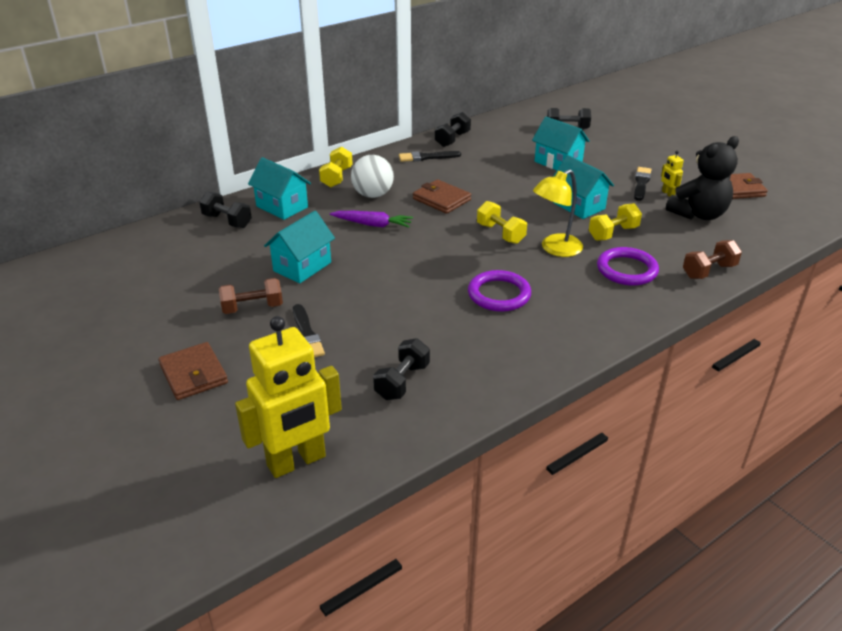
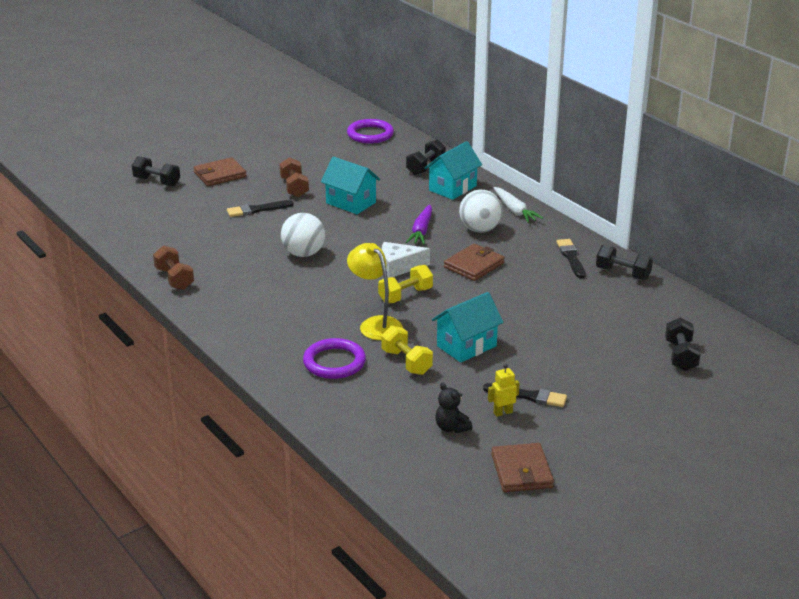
camera: 90 degrees right, 5 degrees down
yellow robot [235,316,342,478] -> none
yellow dumbbell [319,146,353,187] -> white carrot [494,187,543,223]
black dumbbell [373,338,430,400] -> black dumbbell moved to [132,156,180,187]
purple ring [468,270,531,312] -> purple ring moved to [347,119,394,144]
turquoise house [532,117,590,170] -> none
black teddy bear [666,136,739,220] -> black teddy bear [435,382,472,433], size x0.50
brown dumbbell [683,240,742,279] -> brown dumbbell moved to [153,245,194,290]
none -> white ball [281,213,325,257]
none -> white cheese [382,242,430,278]

